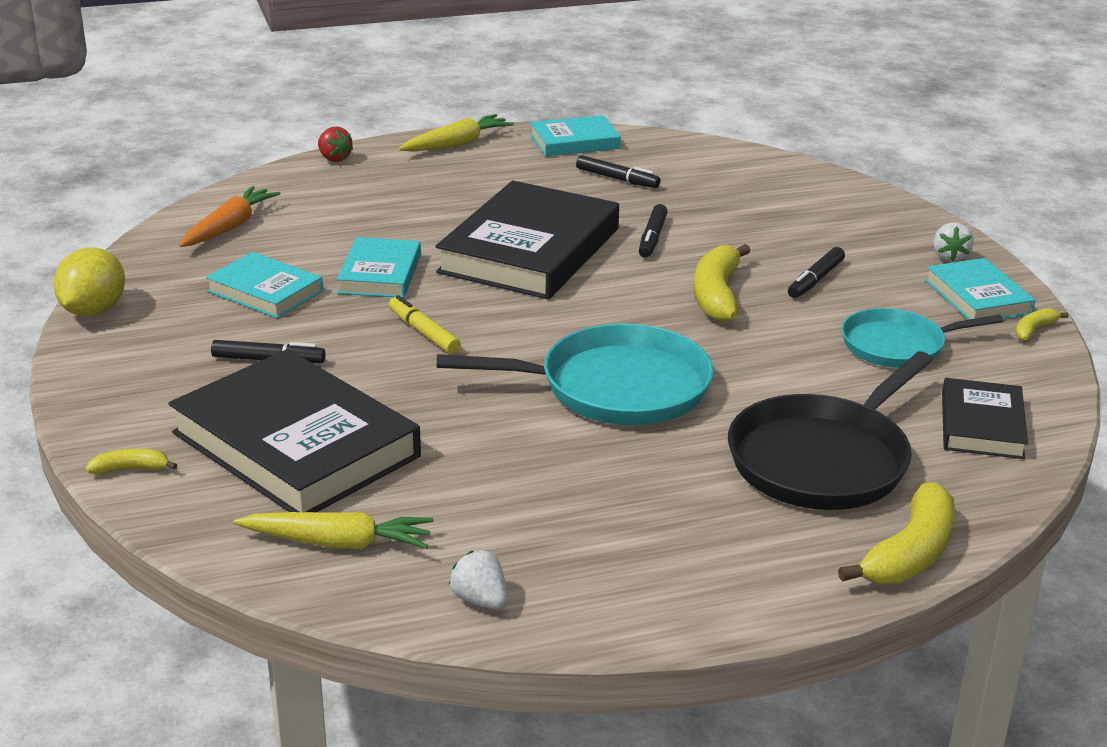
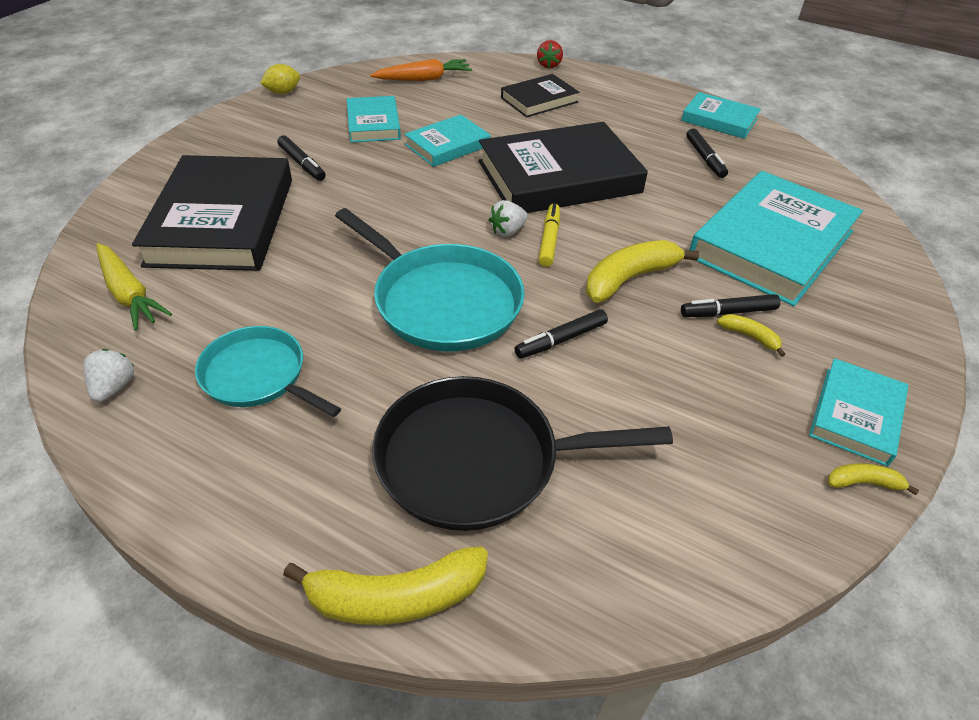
camera: 45 degrees right, 15 degrees up
yellow lemon [53,248,125,316] -> yellow lemon [260,64,300,94], size x0.64
yellow banana [86,449,177,475] -> yellow banana moved to [717,314,785,357]
yellow marker [389,295,461,354] -> yellow marker moved to [539,203,560,267]
yellow carrot [398,114,514,151] -> none
black marker [639,204,668,258] -> black marker moved to [514,309,608,359]
turquoise pan [841,308,1003,368] -> turquoise pan moved to [195,326,341,417]
white strawberry [933,222,974,262] -> white strawberry moved to [489,200,528,237]
black book [942,378,1028,459] -> black book moved to [501,74,579,117]
none -> turquoise book [689,171,863,306]

